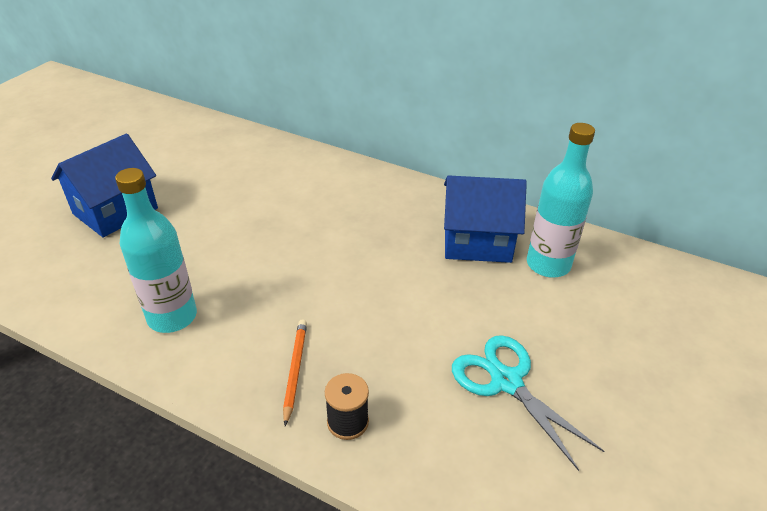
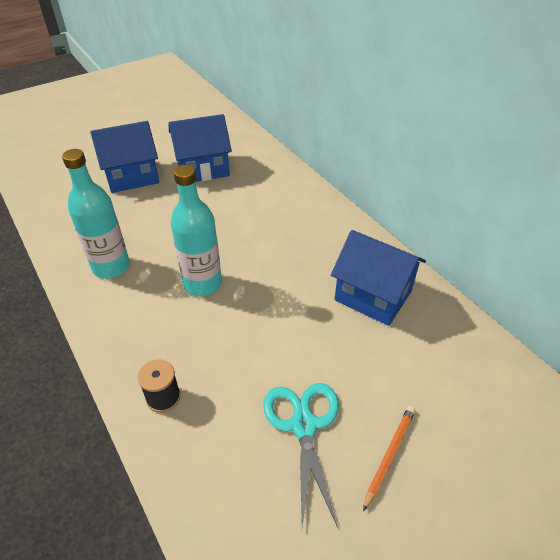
camera: 30 degrees right, 5 degrees up
orange pencil [283,320,307,426] -> orange pencil moved to [363,406,415,511]
turquoise bottle [527,123,595,278] -> turquoise bottle moved to [171,165,222,296]
none -> blue house [168,114,232,182]

